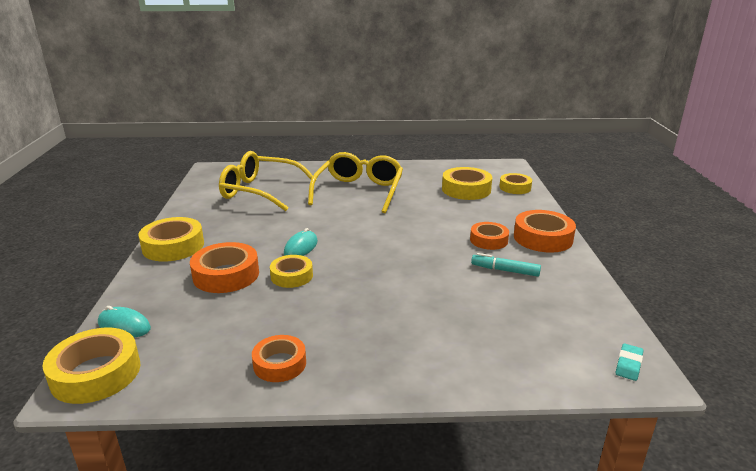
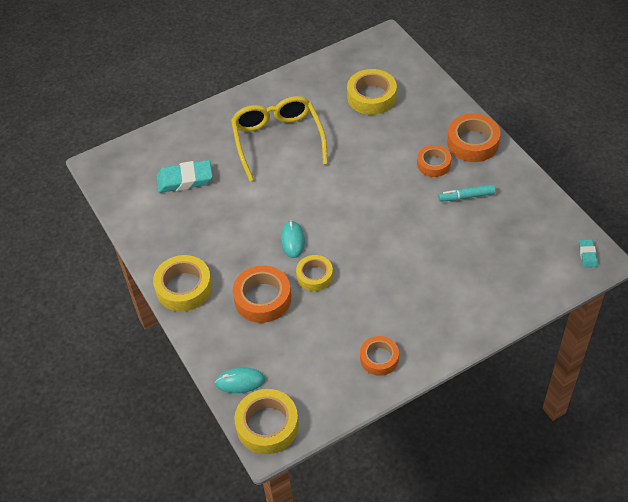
camera: 25 degrees left, 25 degrees up
yellow glasses [219,151,317,211] -> turquoise eraser [156,160,213,193]
yellow tape [499,173,532,194] -> none

